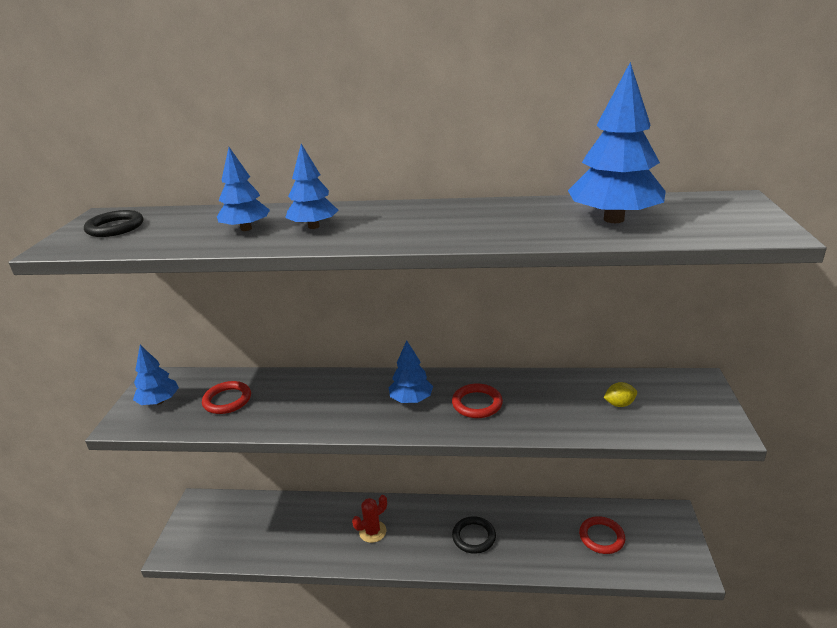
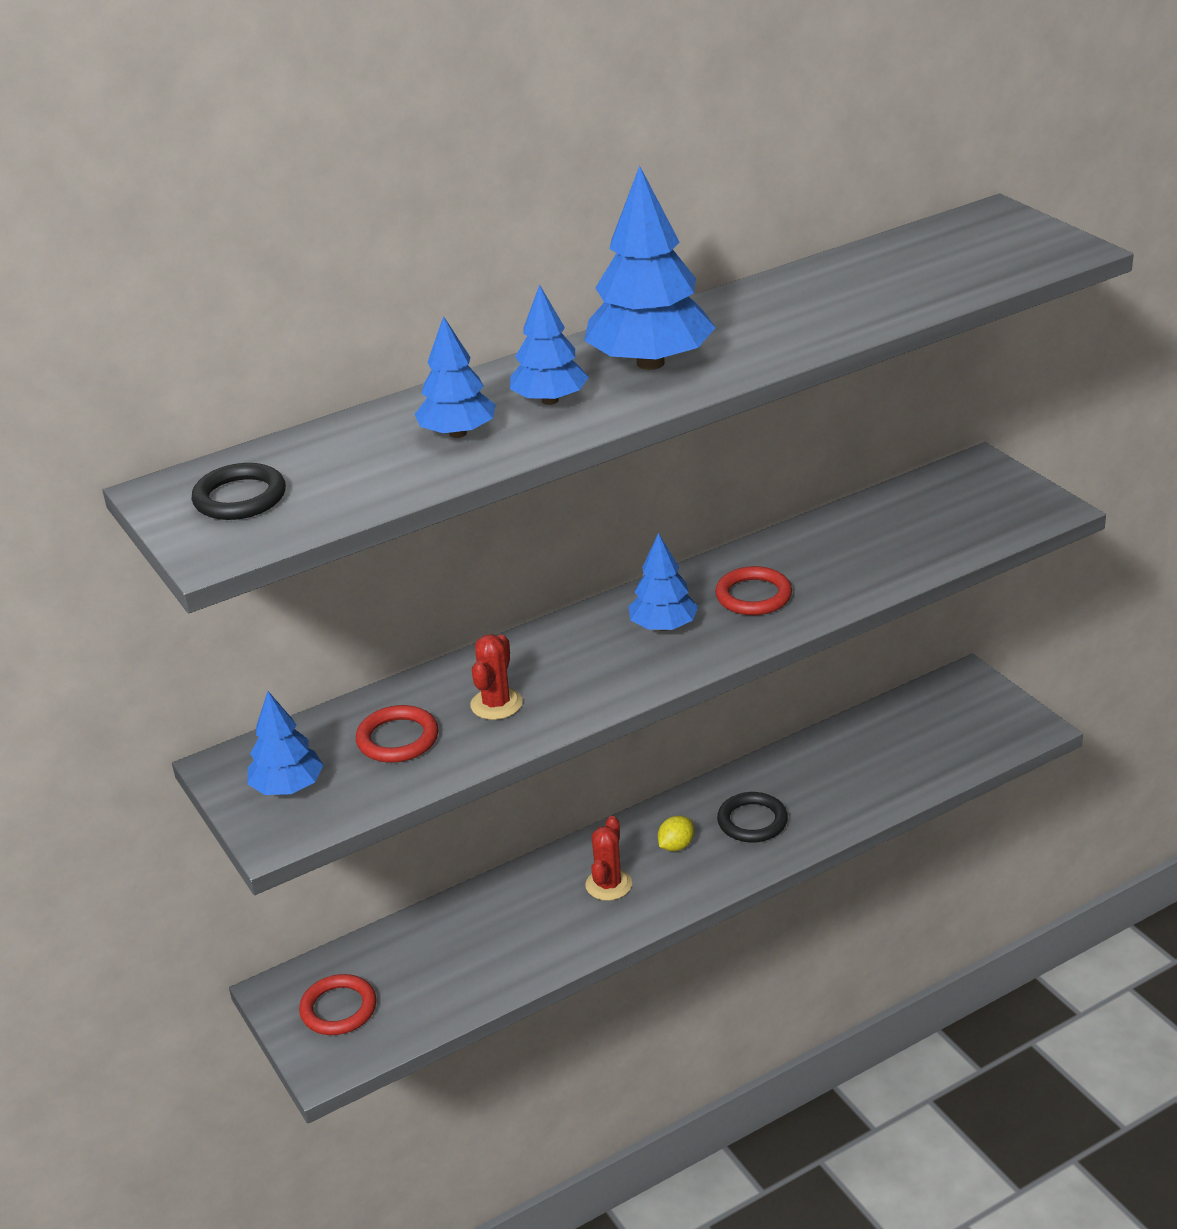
camera: 35 degrees left, 5 degrees up
blue tree [568,62,666,223] -> blue tree moved to [584,166,716,370]
red ring [579,516,625,554] -> red ring moved to [299,974,377,1035]
yellow lemon [604,382,637,407] -> yellow lemon moved to [658,816,694,851]
none -> red cactus [470,634,523,720]

